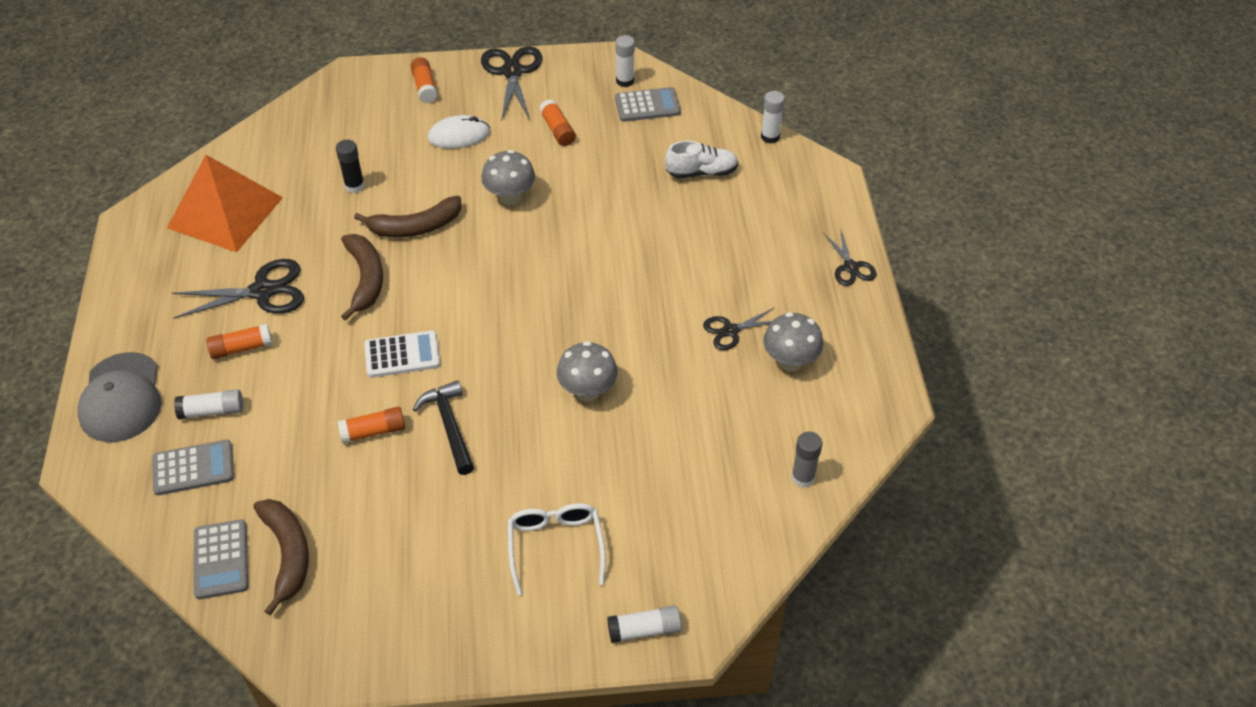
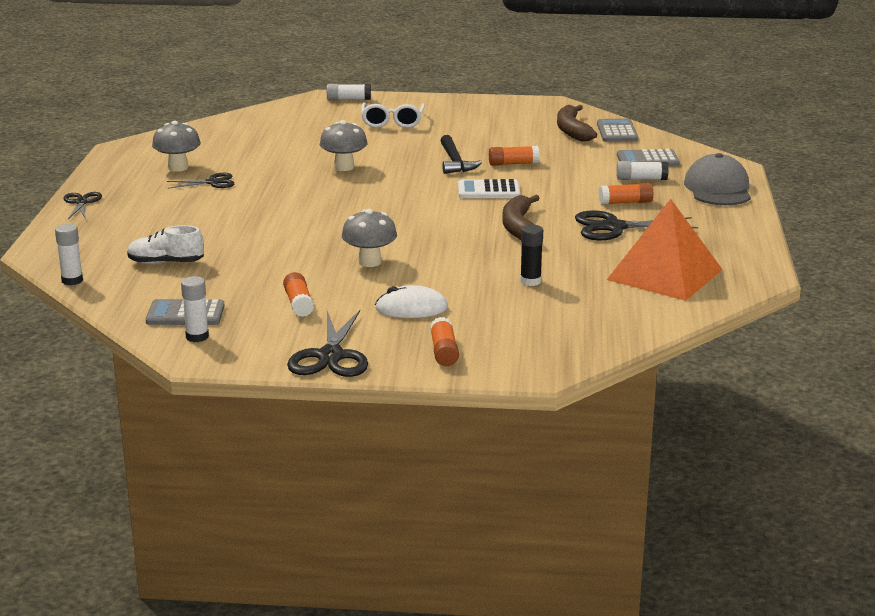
camera: 170 degrees left, 25 degrees down
brown banana [354,196,461,238] -> none
grey glue stick [791,431,822,488] -> none

